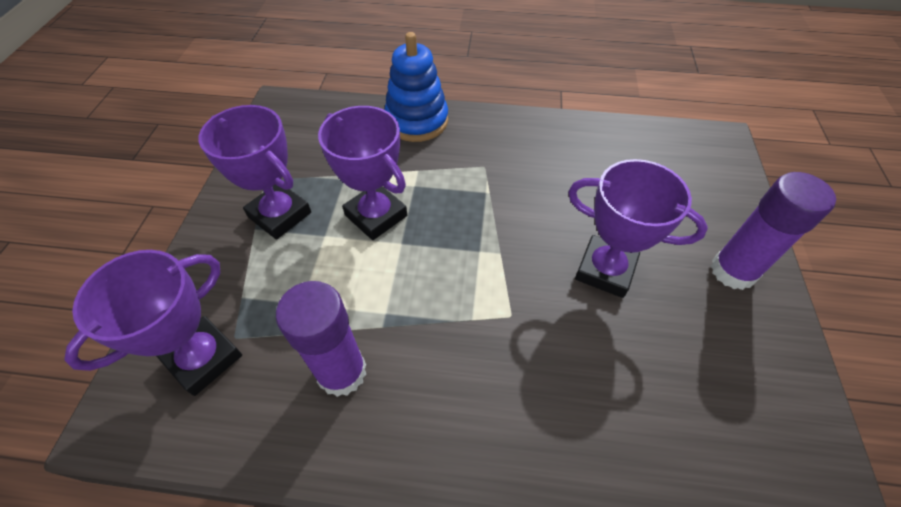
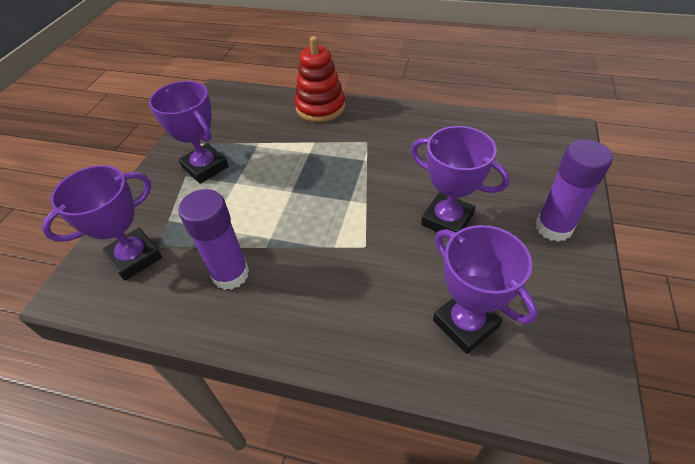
camera: 10 degrees right, 5 degrees down
purple trophy [318,106,407,240] -> purple trophy moved to [433,225,538,354]
blue stacking toy [384,32,448,142] -> red stacking toy [295,36,345,122]

